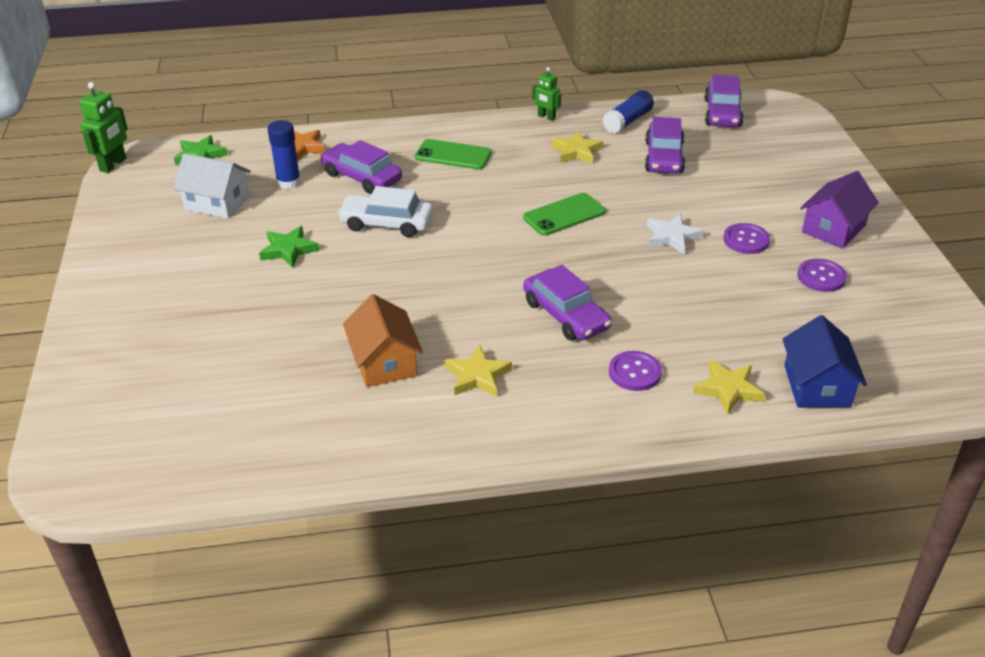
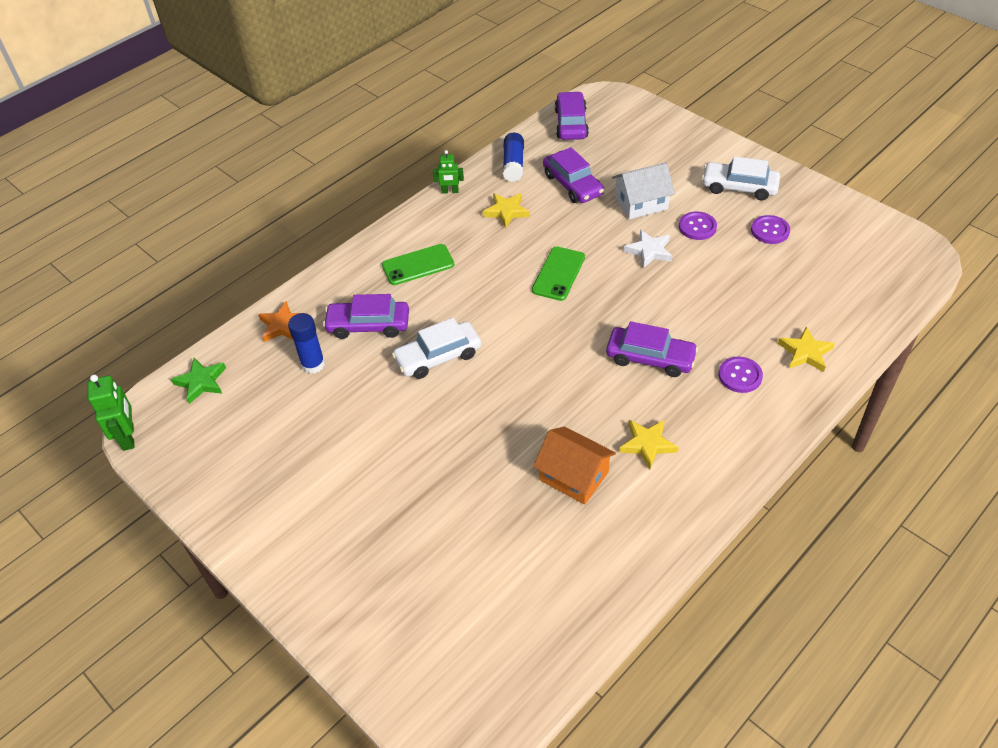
camera: 35 degrees left, 10 degrees up
white house [173,153,251,219] -> white house moved to [612,162,675,220]
green star [259,226,319,268] -> none
purple car [704,75,744,127] -> purple car turned 150 degrees counterclockwise [555,91,589,140]
blue house [783,315,867,408] -> none
purple house [800,171,879,249] -> white car [702,156,780,200]

